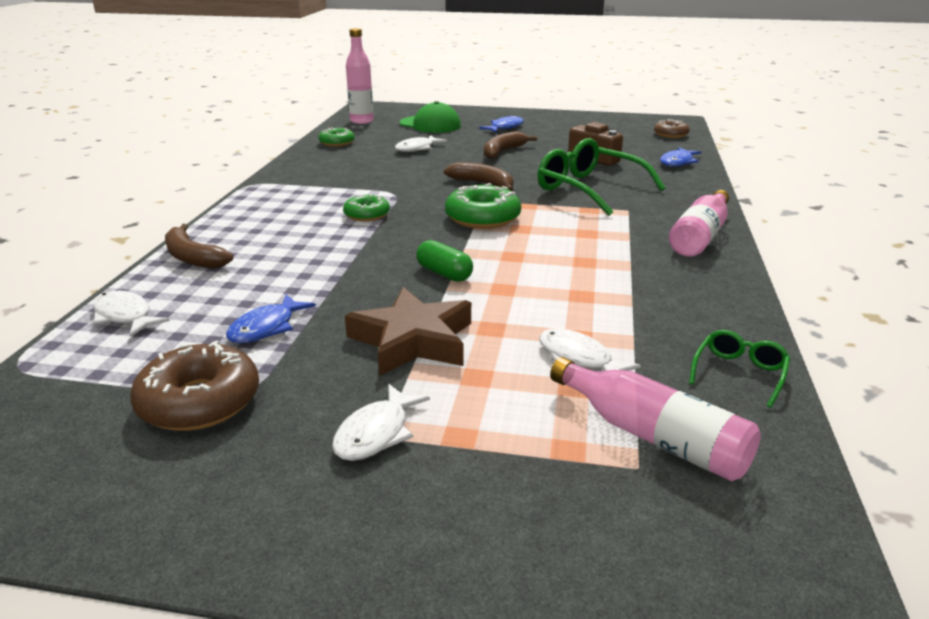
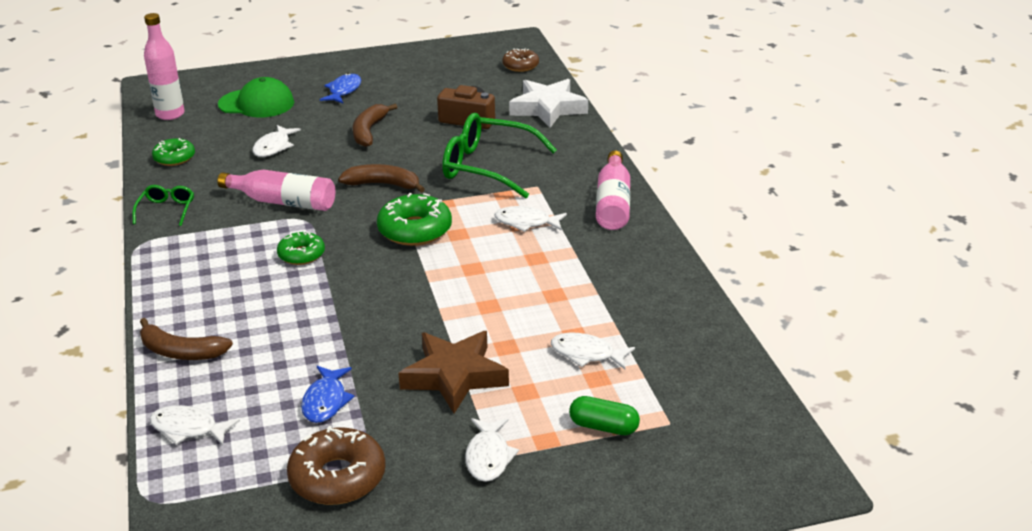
camera: 25 degrees left, 5 degrees up
green capsule [416,240,473,282] -> green capsule moved to [569,396,640,435]
pink bottle [550,357,761,481] -> pink bottle moved to [217,170,335,211]
blue fish [660,147,701,167] -> white star [509,79,588,128]
green glasses [689,330,790,408] -> green glasses moved to [133,185,194,226]
none -> white fish [495,206,567,232]

